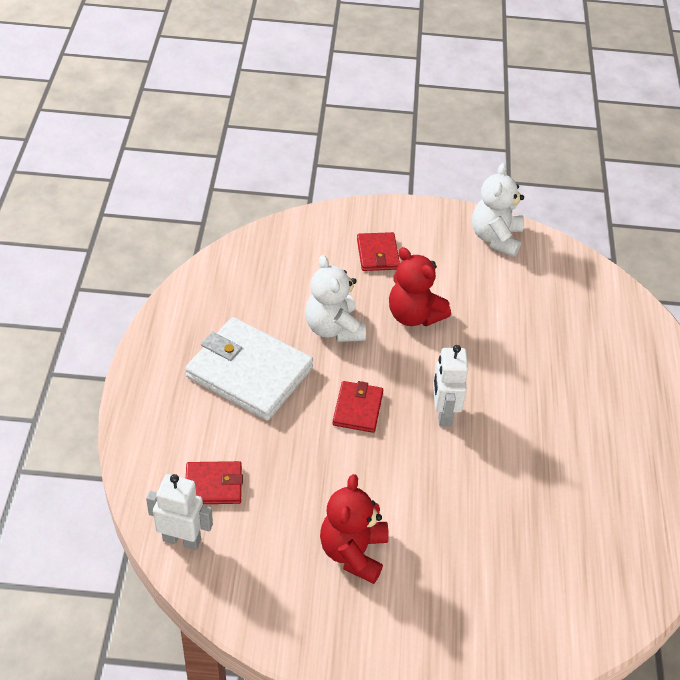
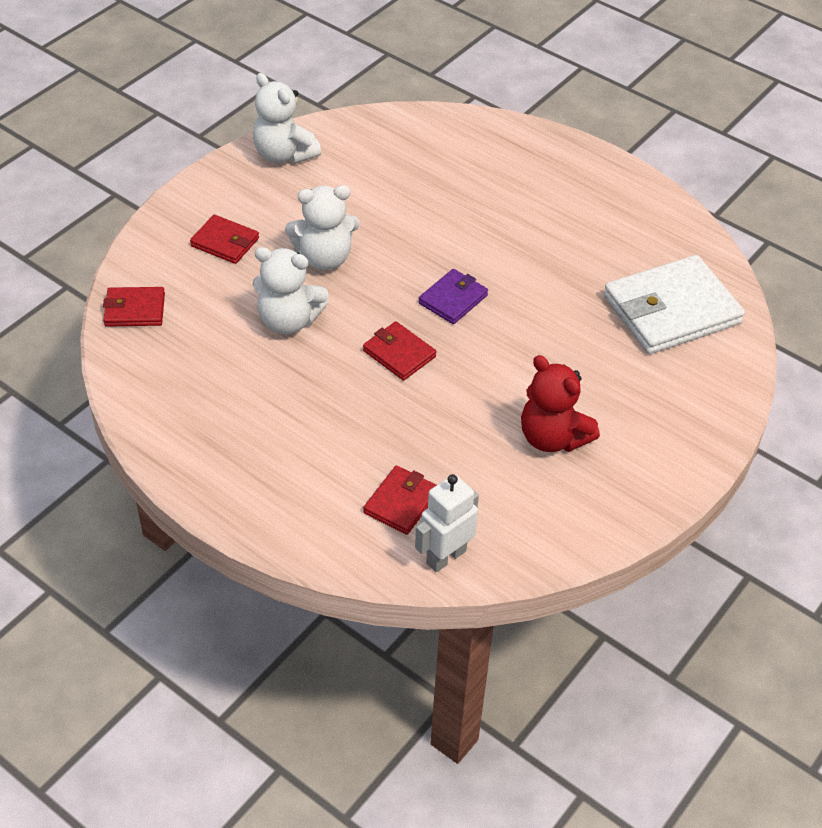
camera: 55 degrees left, 0 degrees up
white wallet [185,317,313,421] -> white wallet moved to [603,255,745,354]
red teddy bear [389,247,451,326] -> white teddy bear [285,185,360,270]
white robot [433,345,468,427] -> purple wallet [418,269,488,324]
none -> red wallet [103,287,165,327]

